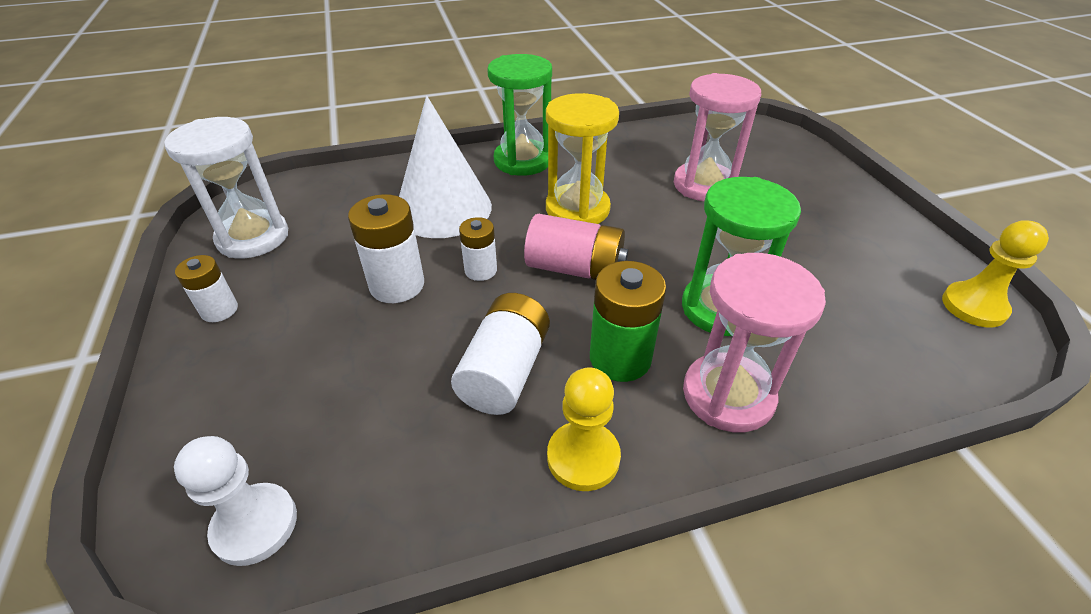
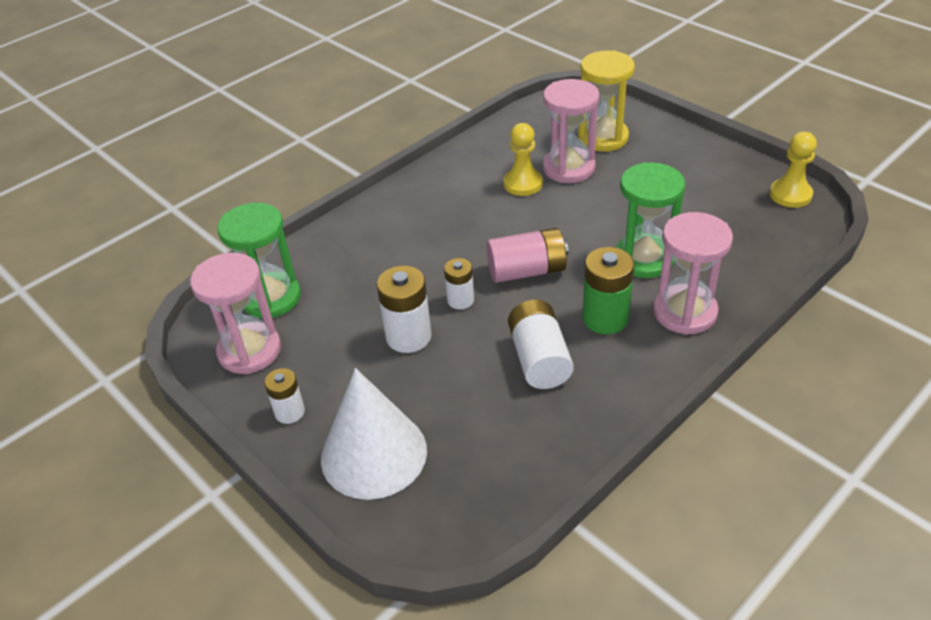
camera: 25 degrees left, 0 degrees up
white hourglass [164,117,288,258] -> pink hourglass [190,253,281,374]
white pawn [174,436,297,566] -> none
white cone [399,96,492,238] -> white cone moved to [321,368,427,500]
green hourglass [487,54,552,176] -> green hourglass moved to [217,203,301,318]
yellow hourglass [546,93,619,224] -> yellow hourglass moved to [578,51,635,152]
yellow pawn [547,367,621,491] -> yellow pawn moved to [504,123,543,196]

